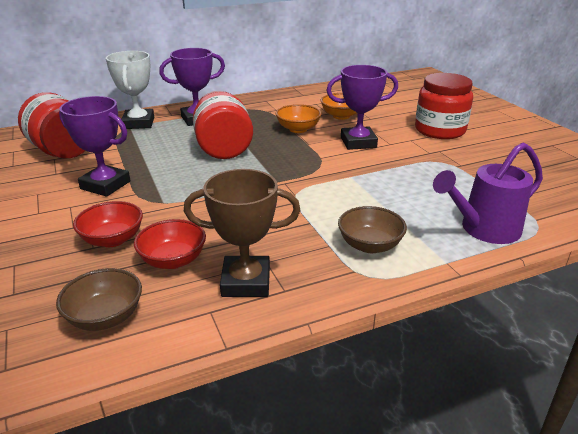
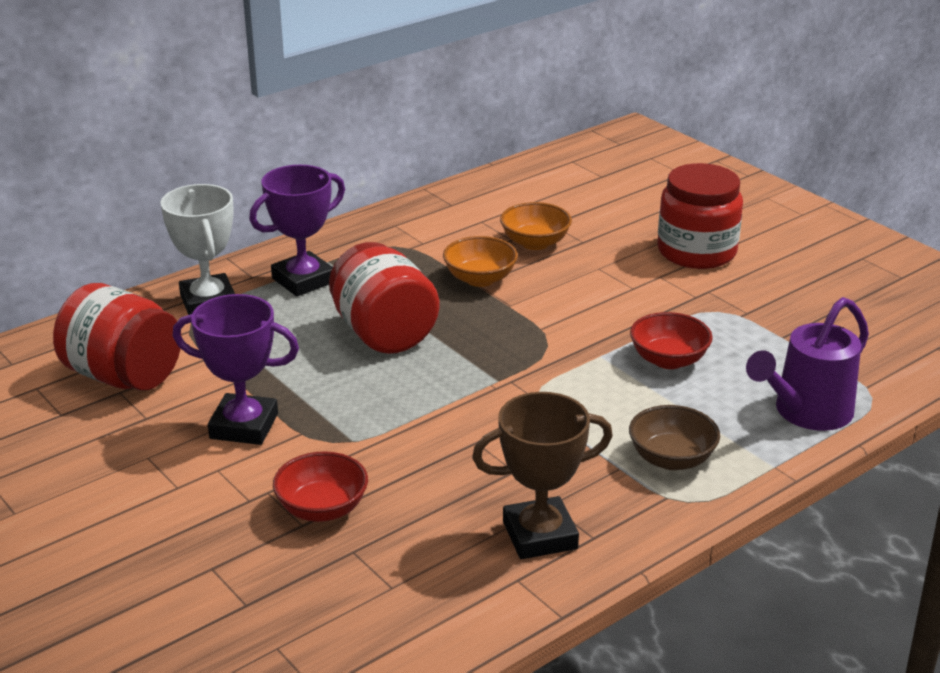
camera: 15 degrees left, 0 degrees up
brown bowl [56,268,142,331] -> none
red bowl [134,219,206,269] -> red bowl moved to [630,312,713,369]
purple trophy [326,65,398,150] -> none

